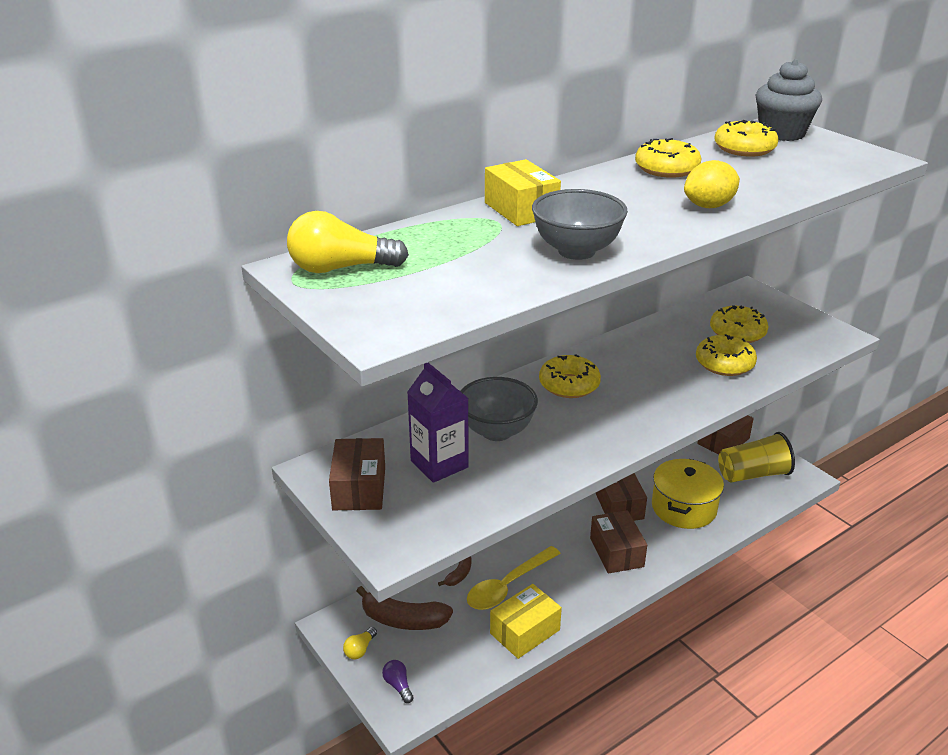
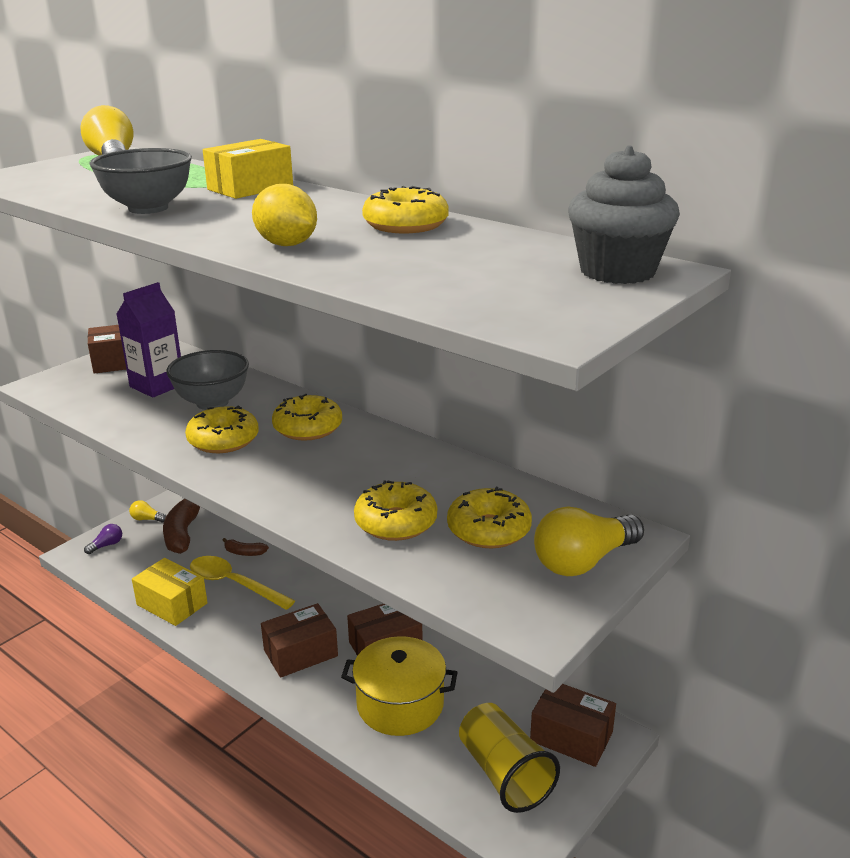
camera: 75 degrees right, 5 degrees down
yellow donut [714,120,779,157] -> yellow donut moved to [185,406,259,453]
none -> yellow light bulb [534,506,644,576]

